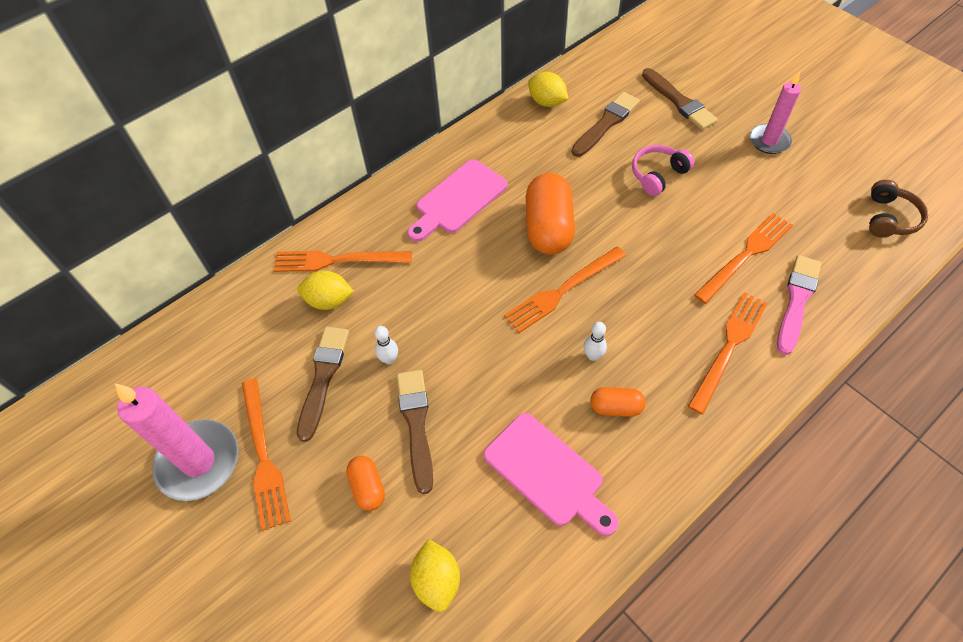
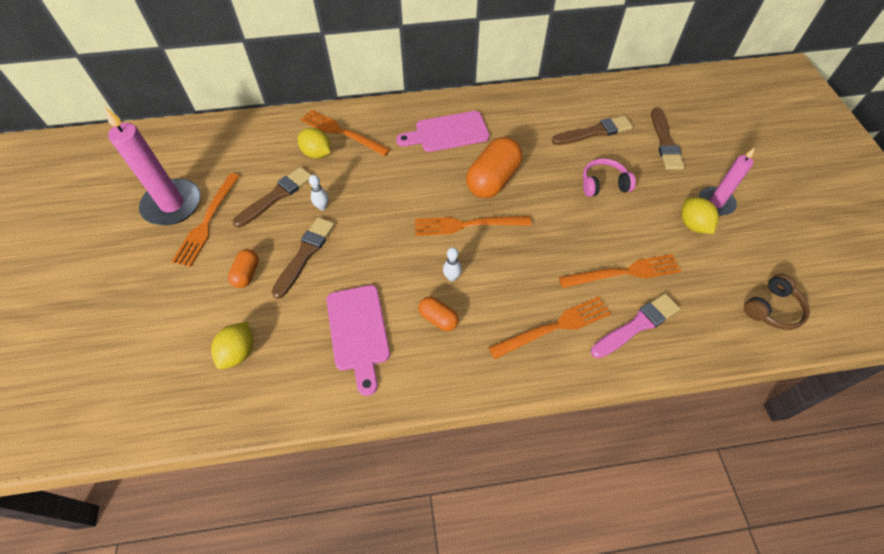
camera: 30 degrees right, 0 degrees up
yellow lemon [528,72,568,107] -> yellow lemon moved to [681,197,719,234]

